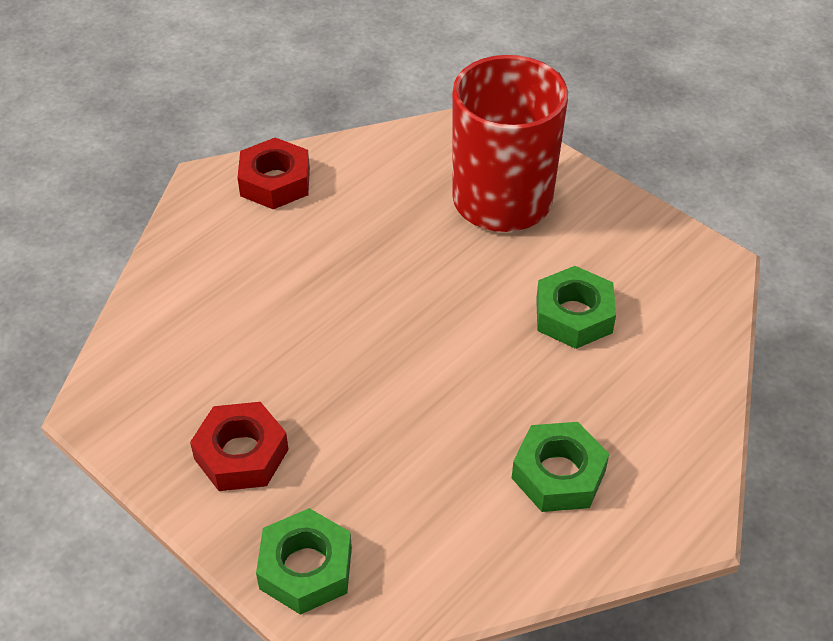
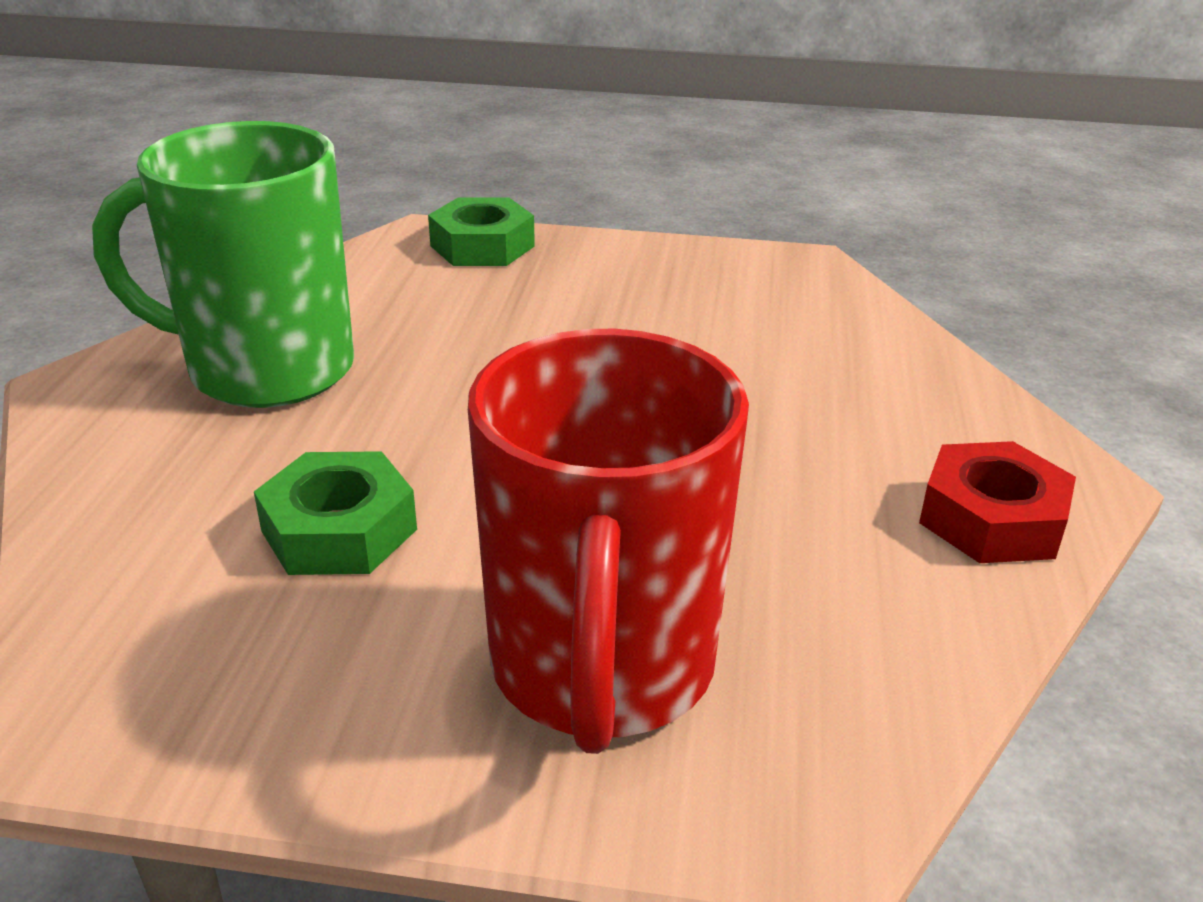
camera: 145 degrees right, 15 degrees down
red nut [190,402,289,491] -> none
green nut [512,422,609,512] -> green mug [92,121,354,408]

